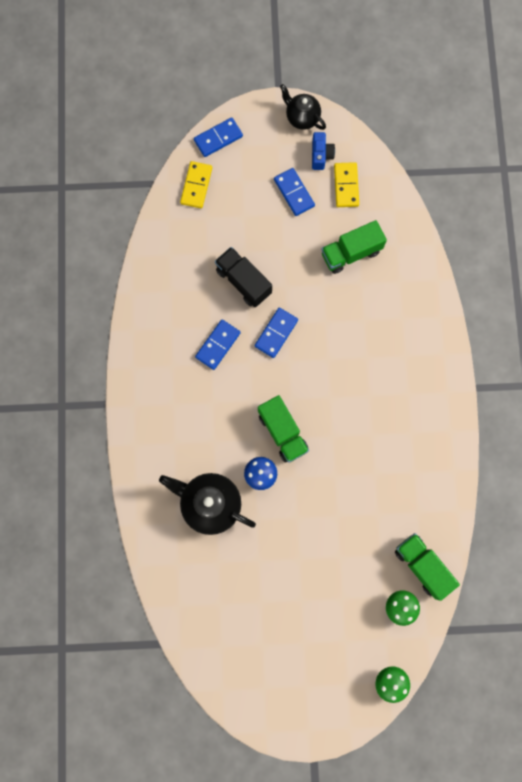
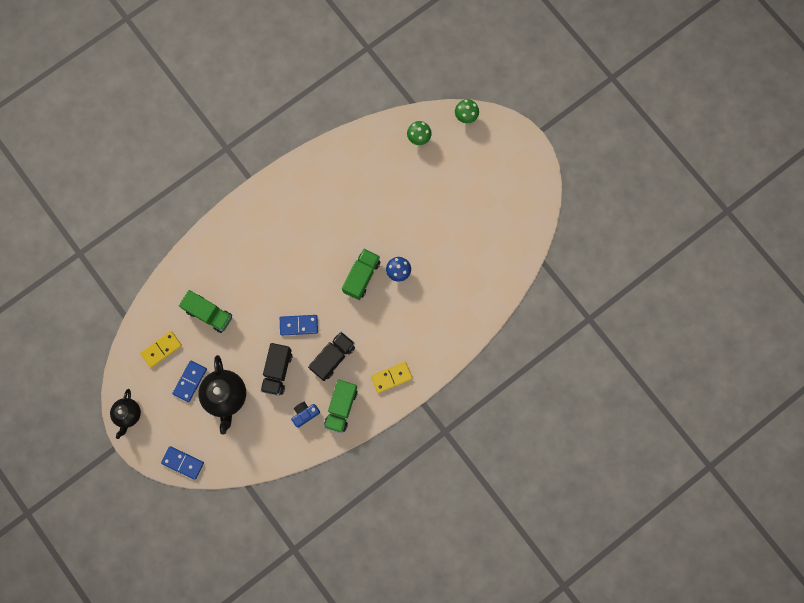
camera: 125 degrees left, 0 degrees up
black teapot [159,473,256,535] -> black teapot moved to [198,355,246,435]
yellow domino [180,161,212,208] -> yellow domino moved to [371,362,413,393]
blue domino [195,320,240,370] -> black truck [308,332,355,381]
blue camera [312,132,335,170] -> blue camera moved to [291,402,320,428]
green truck [395,533,460,601] -> green truck moved to [324,380,358,433]

